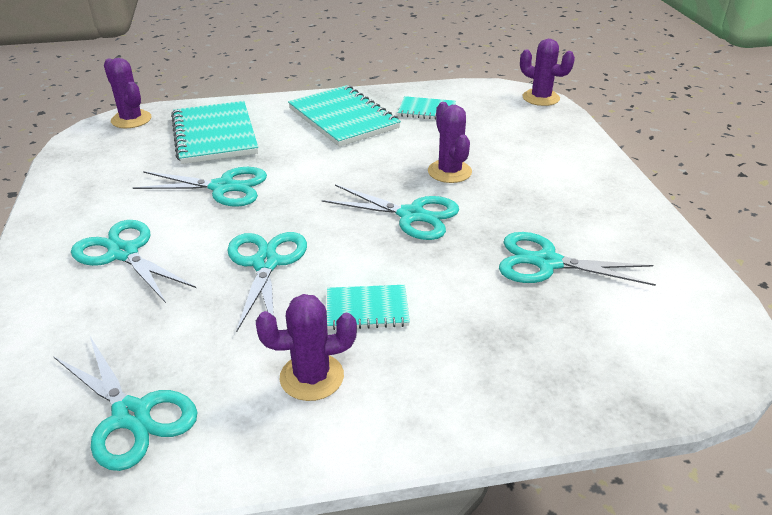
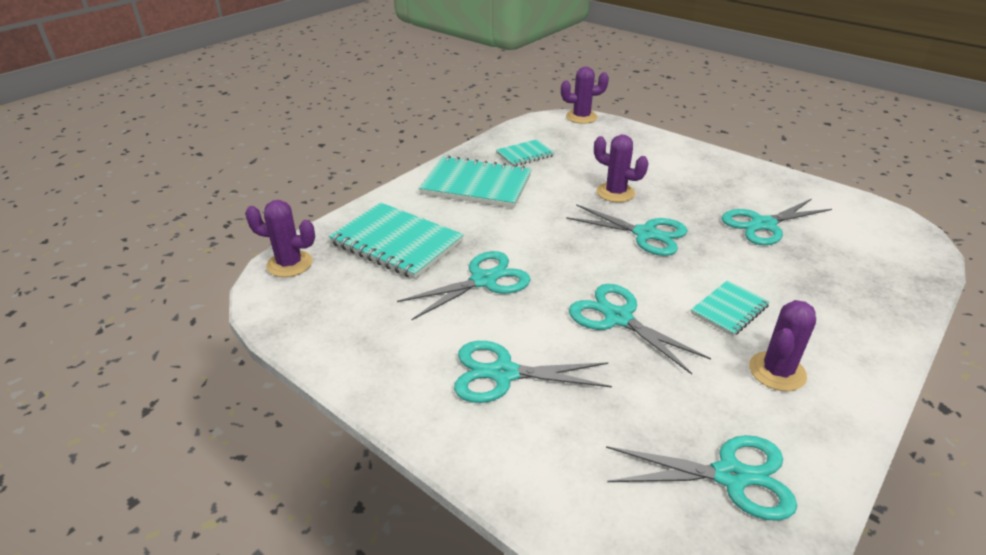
camera: 40 degrees left, 0 degrees up
turquoise scissors [322,184,459,240] -> turquoise scissors turned 45 degrees clockwise [566,204,688,256]

